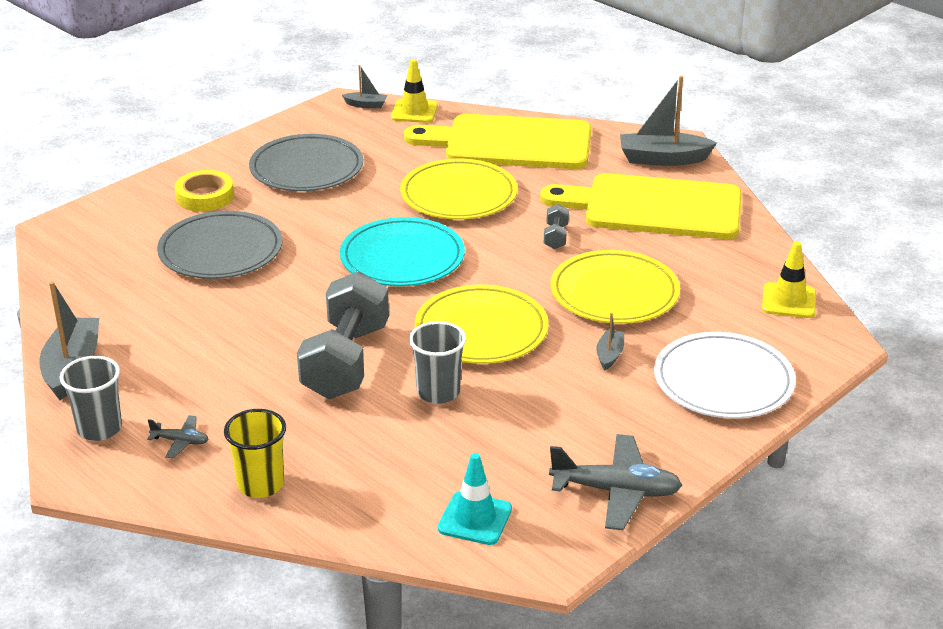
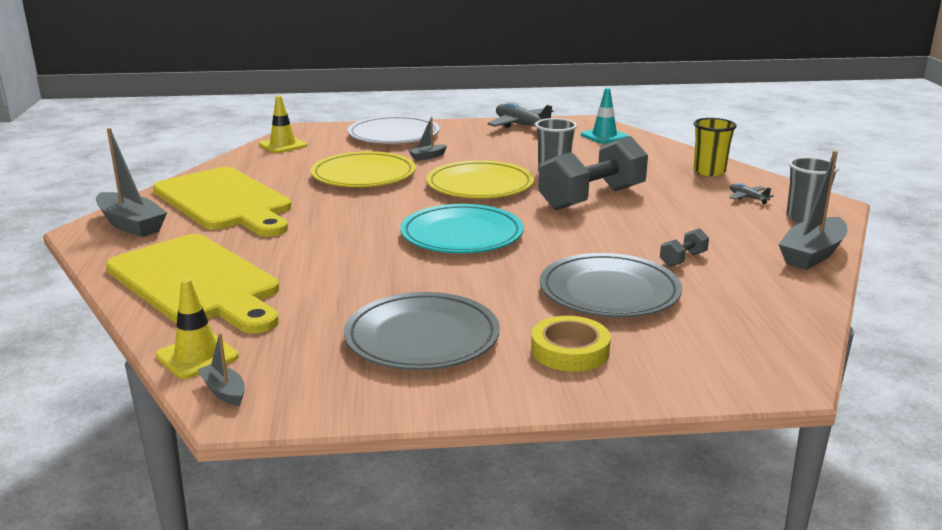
camera: 140 degrees left, 10 degrees down
yellow plate [400,159,517,219] -> none
grey dumbbell [544,204,569,249] -> grey dumbbell moved to [660,228,709,267]

